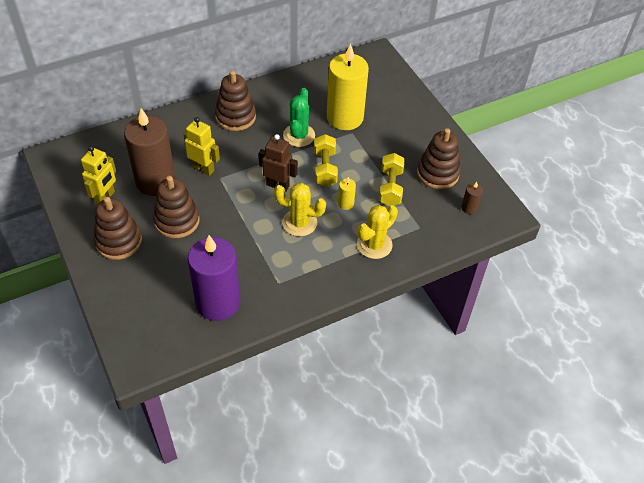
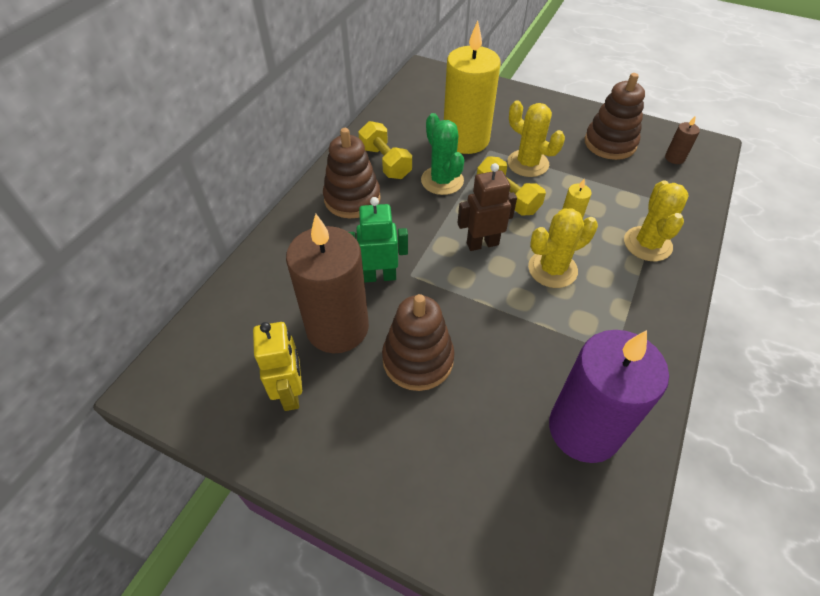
camera: 35 degrees left, 0 degrees up
brown stacking toy [94,197,142,260] -> none
yellow robot [184,117,220,176] -> green robot [349,197,408,282]
yellow dumbbell [379,153,405,206] -> yellow dumbbell moved to [358,121,412,179]
none -> yellow cactus [507,100,565,177]

